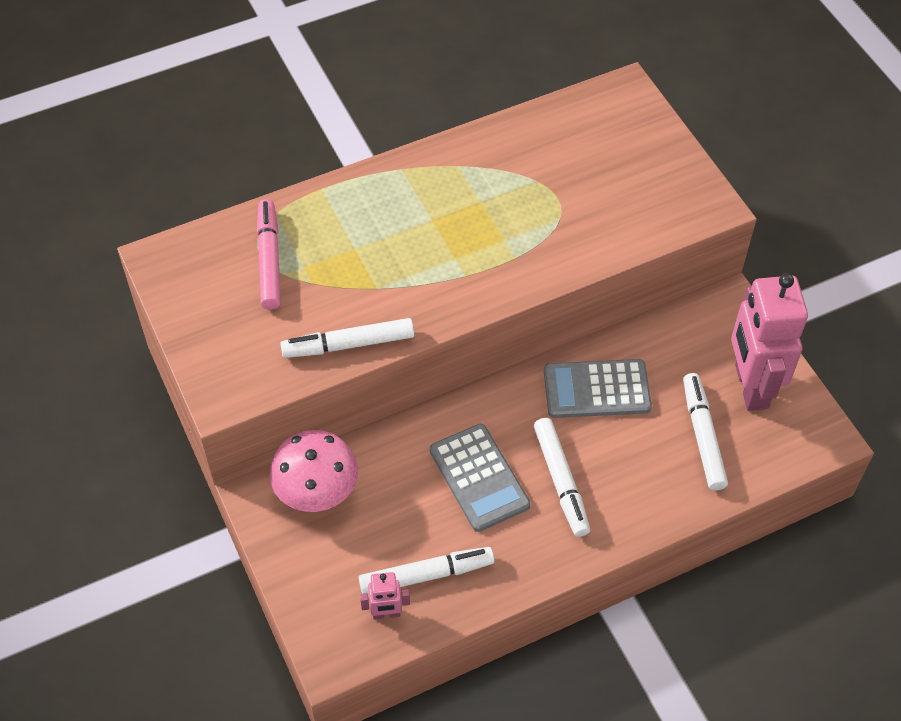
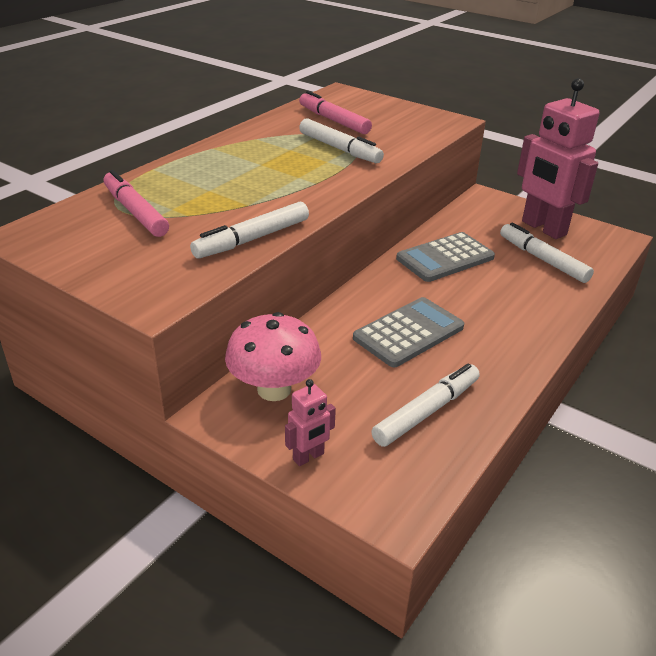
camera: 30 degrees left, 20 degrees down
pink robot [360,572,410,620] -> pink robot moved to [285,379,336,466]
grey calculator [430,424,530,532] -> grey calculator turned 75 degrees counterclockwise [353,297,464,367]
white marker [534,418,590,537] -> white marker moved to [299,119,384,163]
none -> pink marker [299,91,372,134]

